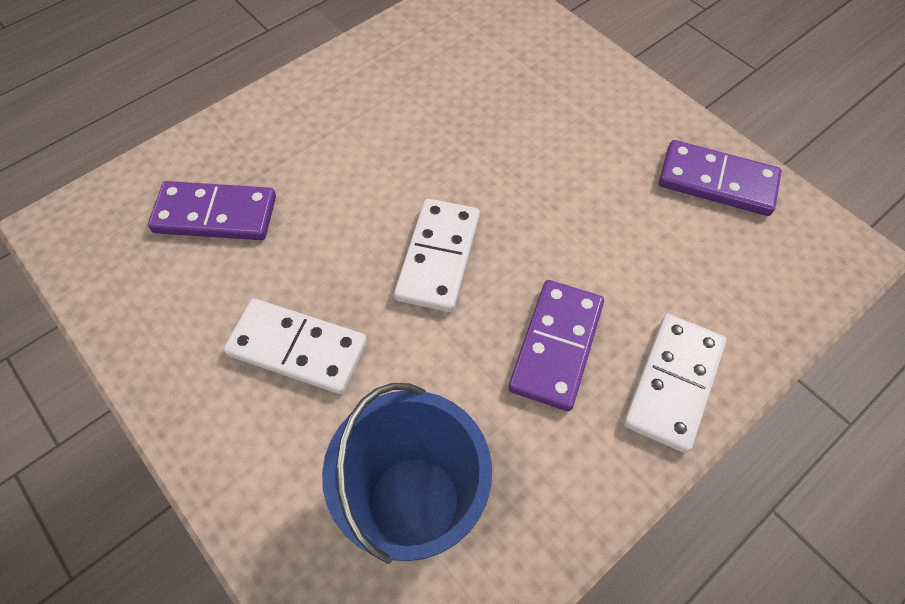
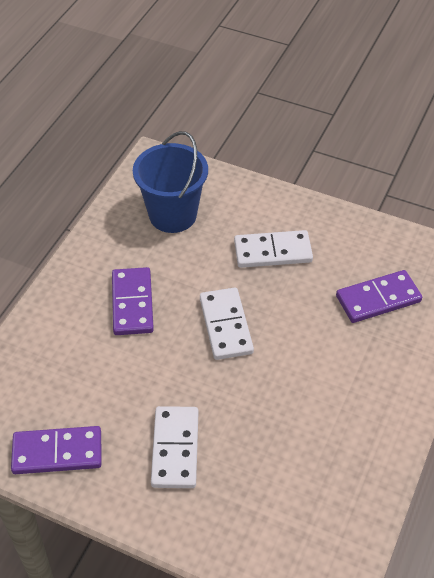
camera: 155 degrees right, 10 degrees down
white domino [624,314,726,453] -> white domino moved to [151,406,198,488]

